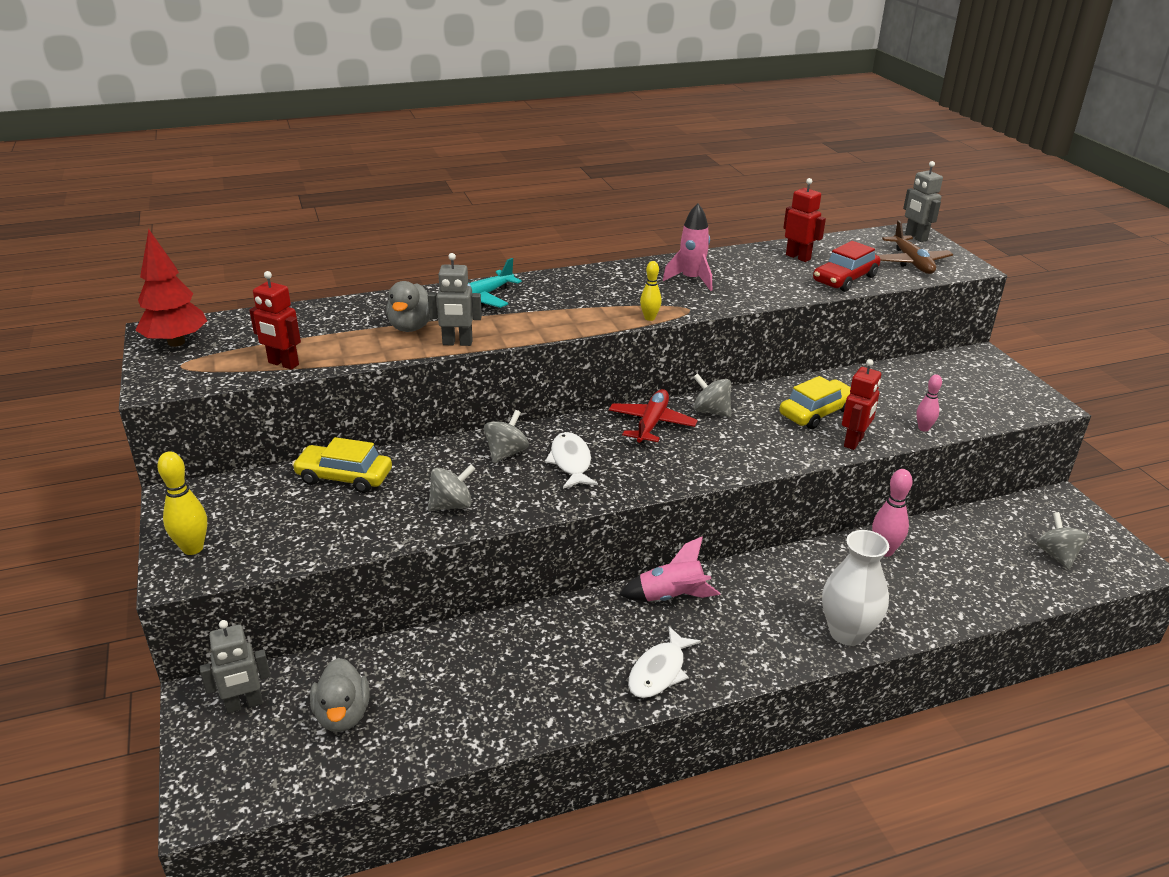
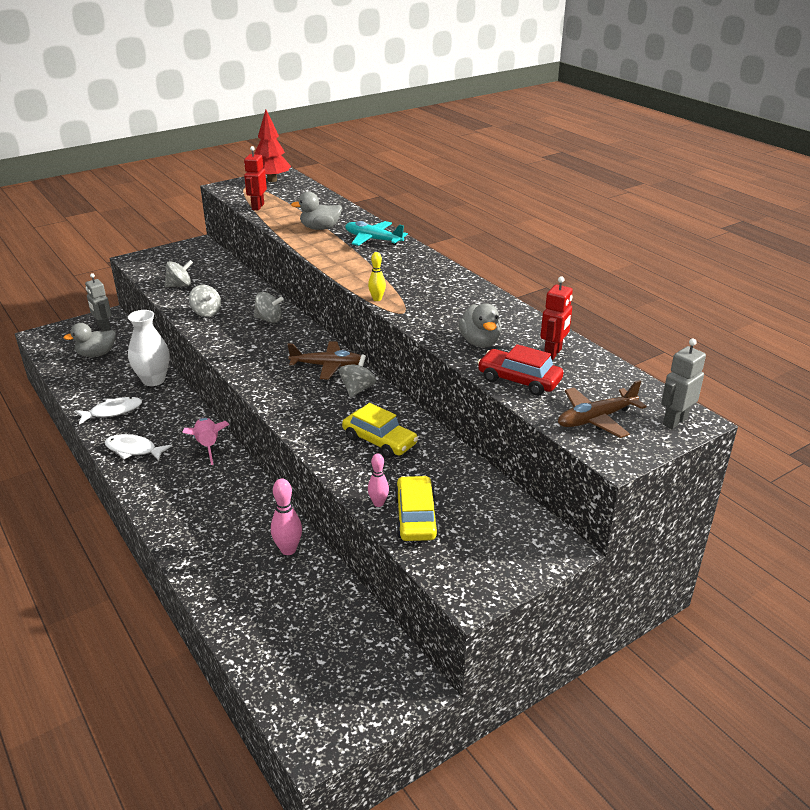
camera: 75 degrees right, 0 degrees up
yellow bowling pin [157,451,207,555] -> none
yellow car [292,437,392,493] -> yellow car moved to [394,475,439,541]
grey robot [428,253,482,346] -> none
white fish [545,432,598,489] -> white fish moved to [75,397,142,424]
red plane [609,389,698,443] -> brown plane [287,341,361,379]
pink rocket [663,203,712,291] -> none
white vase [822,530,889,646] -> white vase moved to [128,310,170,386]
red robot [842,359,881,450] -> none
grey spinning top [1036,512,1089,569] -> grey spinning top moved to [164,260,193,287]
none -> grey duck [459,303,502,347]

